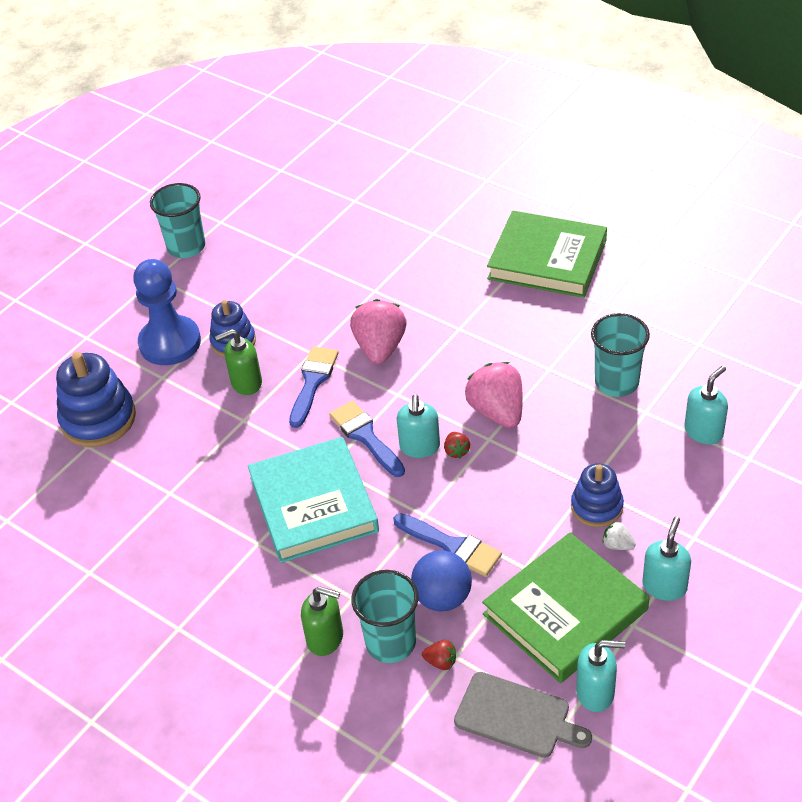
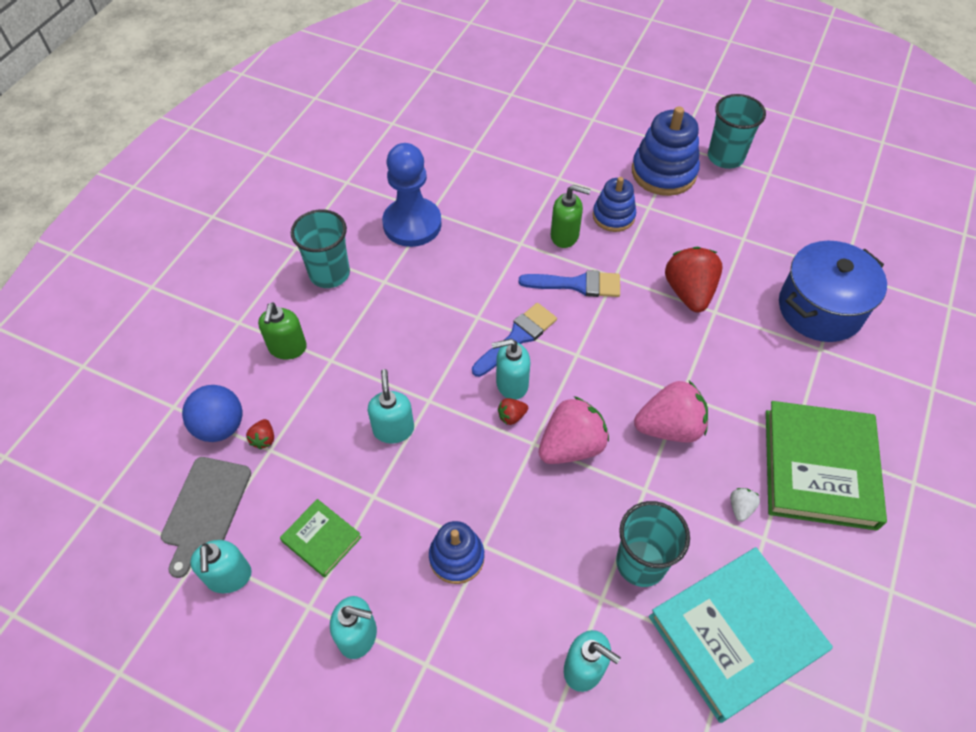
camera: 75 degrees right, 10 degrees up
blue stacking toy [56,352,136,447] -> blue stacking toy moved to [632,106,700,196]
blue pawn [133,259,201,365] -> blue pawn moved to [382,143,442,247]
green soap dispenser [215,329,262,395] -> green soap dispenser turned 135 degrees clockwise [551,185,591,248]
turquoise book [248,437,379,563] -> turquoise book moved to [649,547,833,723]
pink strawberry [350,299,406,364] -> pink strawberry moved to [634,381,708,443]
turquoise cup [351,570,419,663] -> turquoise cup moved to [291,210,350,288]
blue brush [393,513,502,577] -> turquoise soap dispenser [368,369,414,444]
blue ball [411,550,472,611] -> blue ball moved to [182,385,242,442]
green book [482,532,649,683] -> green book [280,499,362,578], size x0.49
white strawberry [603,521,636,550] -> white strawberry moved to [730,488,760,522]
none -> red strawberry [665,247,723,312]
none -> blue pot [779,241,887,342]

